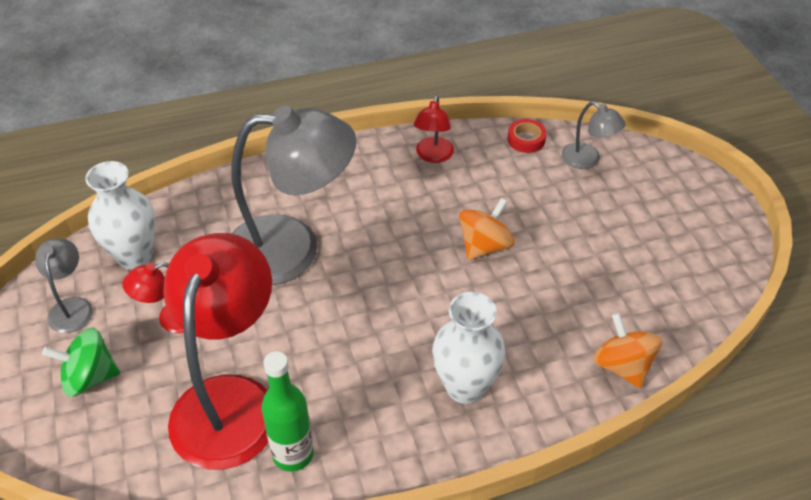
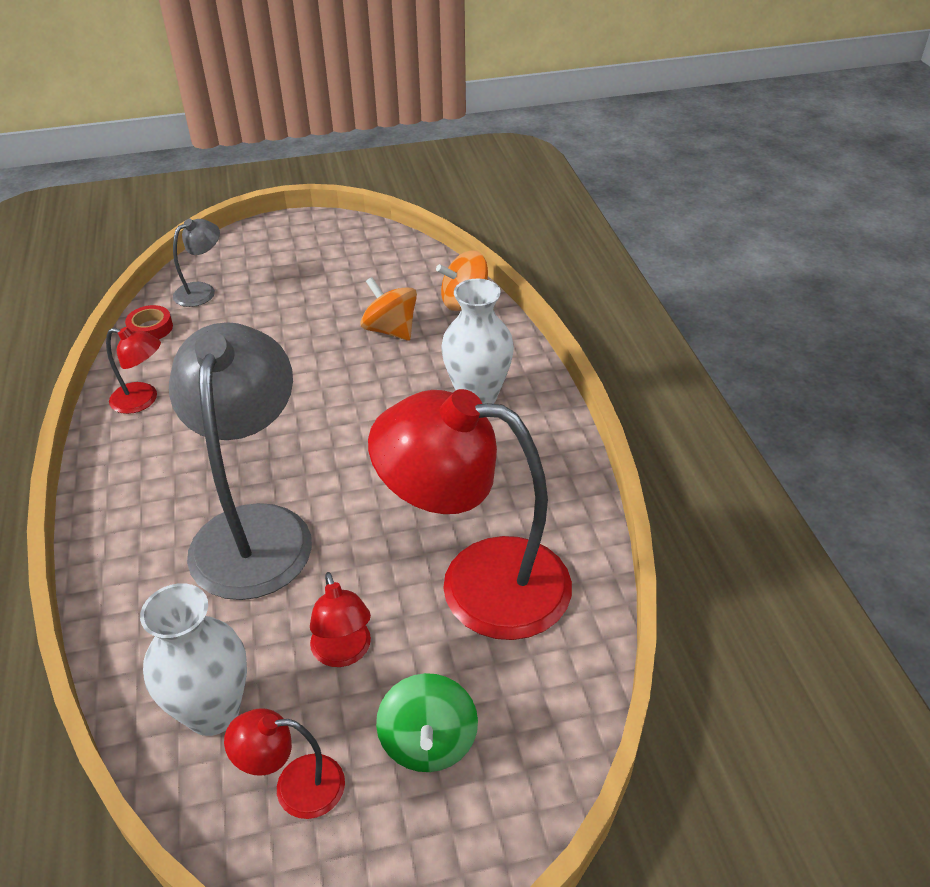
camera: 85 degrees left, 5 degrees down
grey lamp [35,238,93,333] -> red lamp [224,708,345,819]
green bottle [261,351,314,472] -> none
orange spinning top [459,198,515,260] -> orange spinning top moved to [360,277,417,341]

